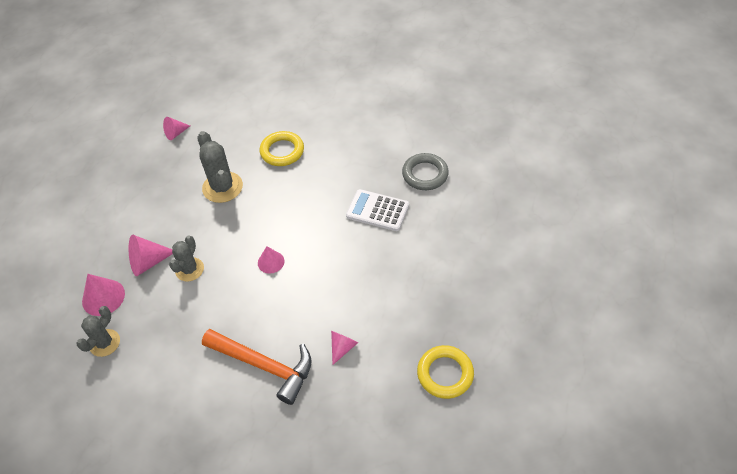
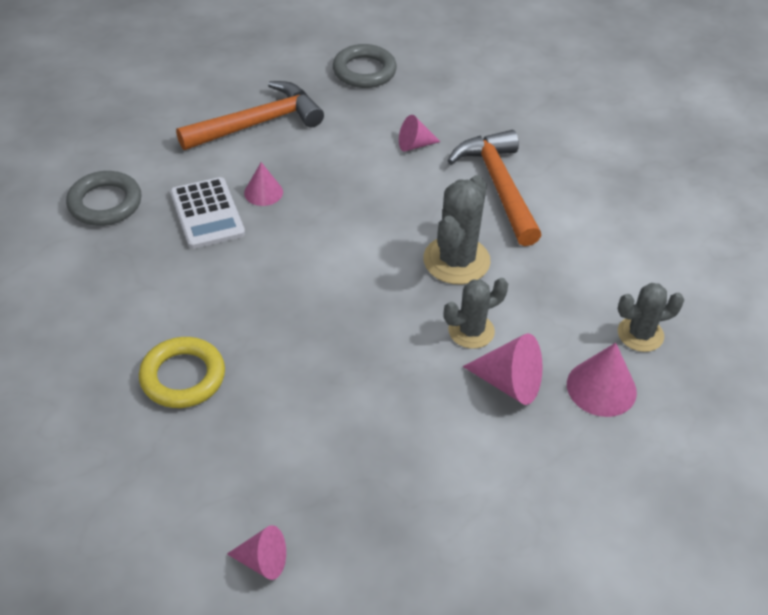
camera: 135 degrees left, 5 degrees down
grey cactus [198,131,243,203] -> grey cactus moved to [423,175,491,284]
pink cone [258,246,285,274] -> pink cone moved to [244,162,283,206]
yellow ring [417,345,474,399] -> grey ring [333,44,397,88]
none -> orange hammer [176,81,324,150]

